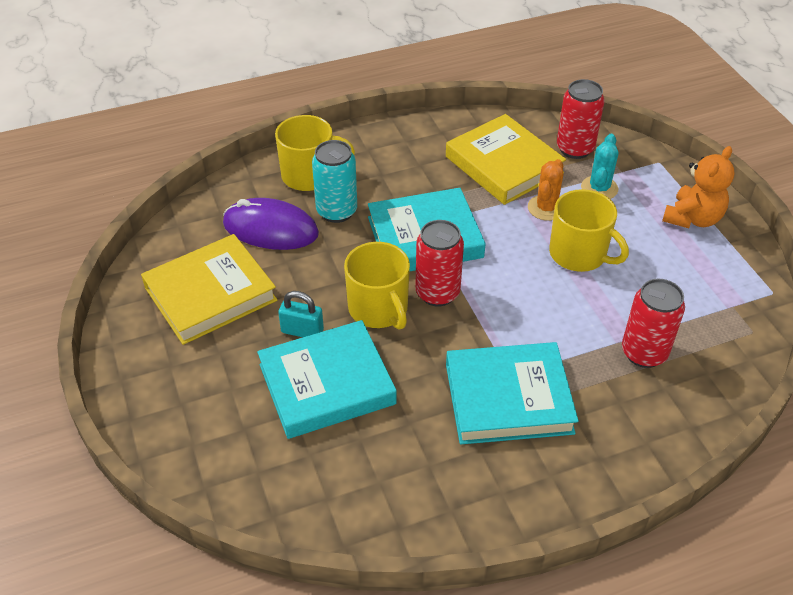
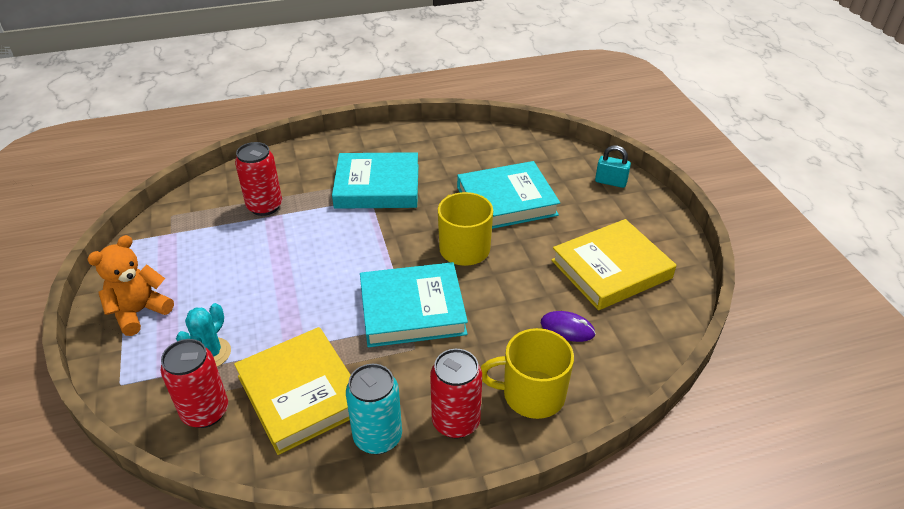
camera: 175 degrees left, 5 degrees down
purple mouse [223,198,319,250] -> purple mouse [541,311,596,342], size x0.54
turquoise padlock [278,291,324,337] -> turquoise padlock moved to [595,145,631,188]
turquoise can [312,140,357,223] -> turquoise can moved to [346,364,402,454]
red can [415,220,464,307] -> red can moved to [430,349,482,438]
orange cactus [528,159,563,221] -> none
yellow mug [549,189,629,272] -> none

